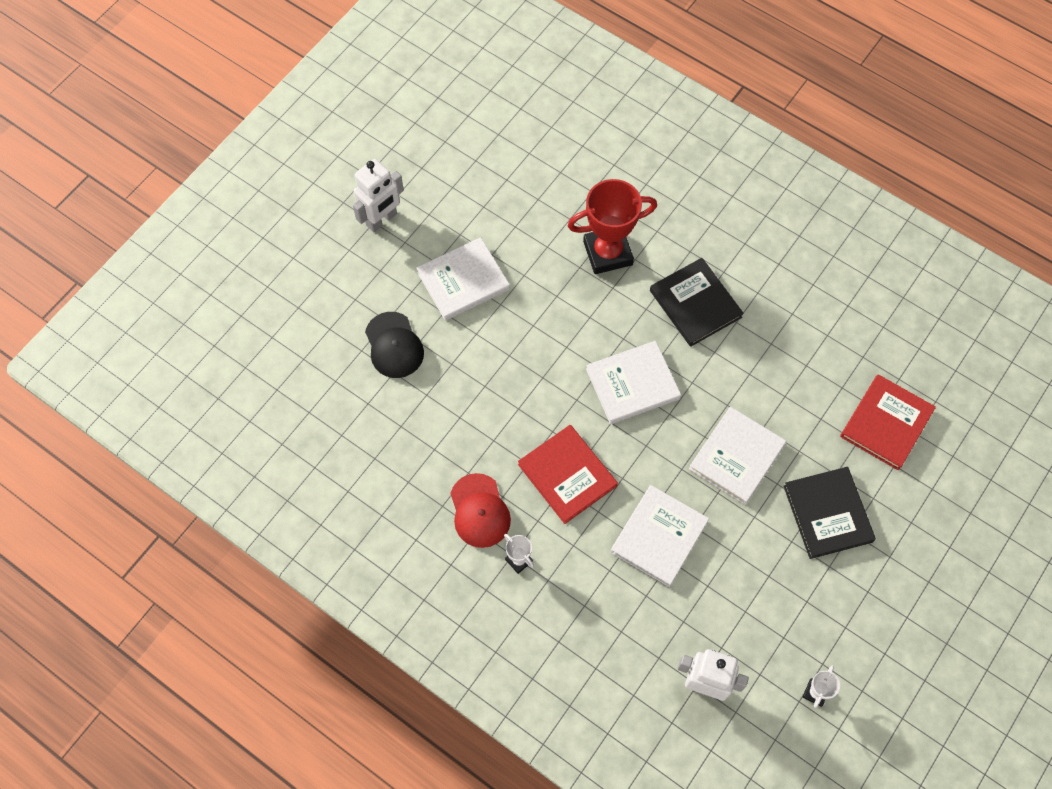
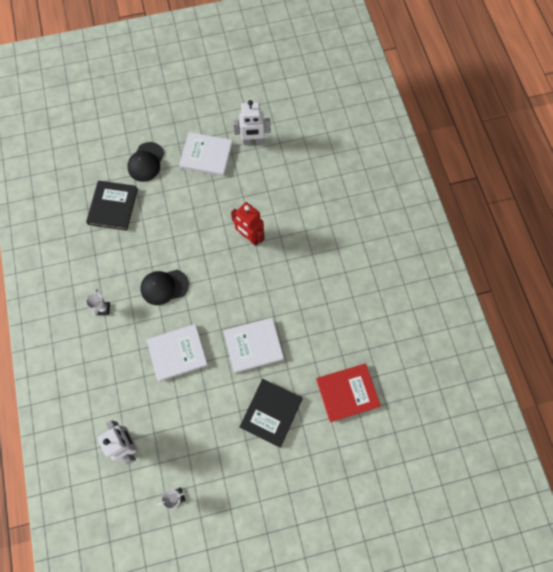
camera: 40 degrees right, 5 degrees up
white robot [353,159,404,232] -> white robot moved to [233,100,271,145]
red cap [450,473,511,548] -> none
red book [518,425,618,524] -> black cap [140,270,189,305]
red trophy [568,179,657,274] -> none
white book [586,341,681,424] -> none
black book [650,258,744,347] -> black book moved to [86,180,138,231]
none -> red robot [231,202,265,246]

